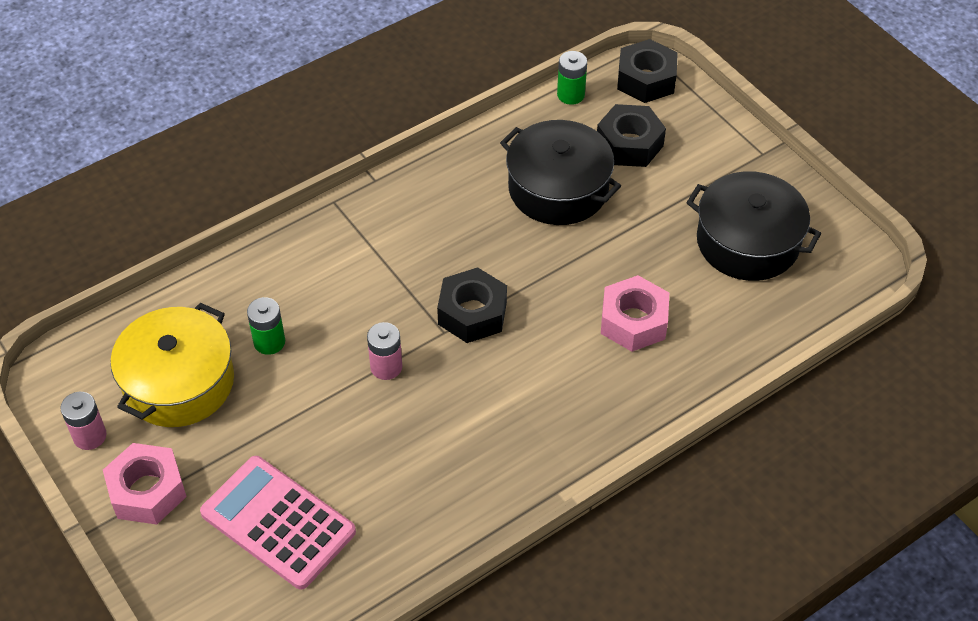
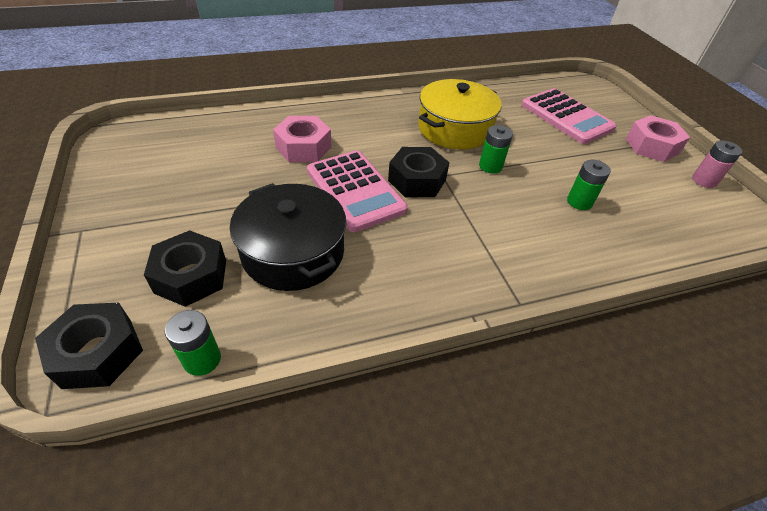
camera: 165 degrees left, 5 degrees down
yellow pot [111,303,234,427] -> yellow pot moved to [418,79,502,150]
pink battery [367,322,402,380] -> green battery [479,125,513,174]
black pot [686,171,821,281] -> none
none -> pink calculator [307,150,408,232]

